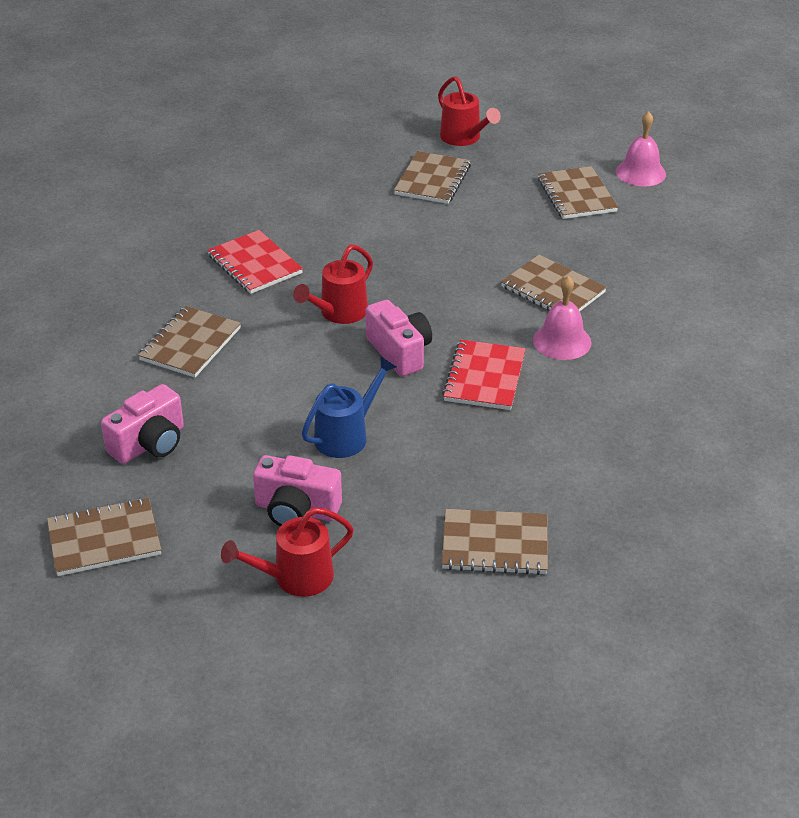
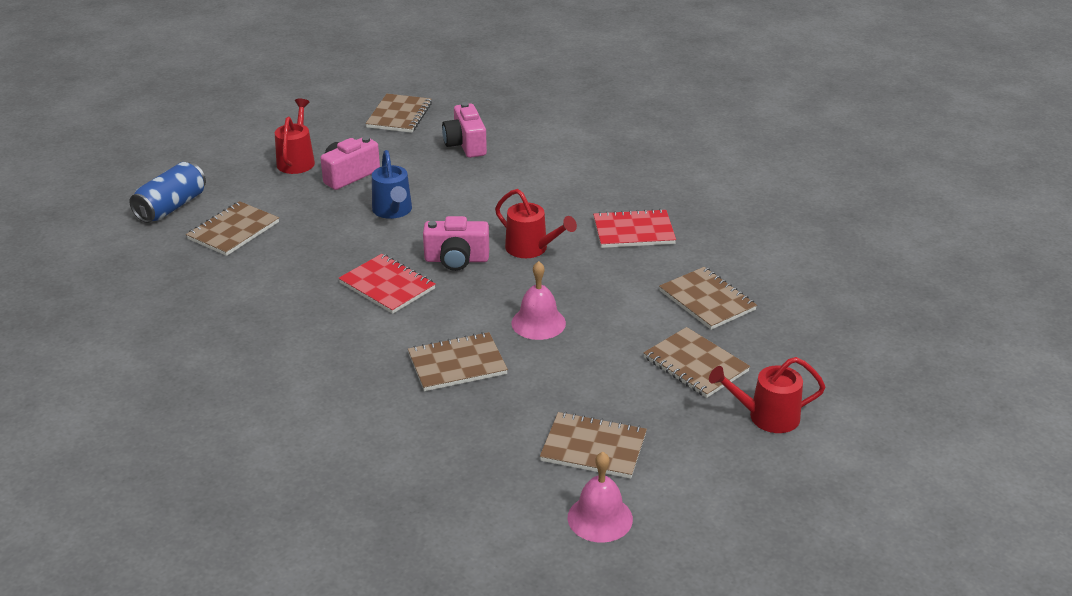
camera: 120 degrees right, 5 degrees down
brown notebook [138,306,241,378] -> brown notebook moved to [659,267,757,330]
red watering can [293,244,373,324] -> red watering can turned 150 degrees clockwise [495,189,577,258]
pink bell [533,276,592,360] -> pink bell moved to [511,261,566,340]
none -> blue can [129,162,206,223]

